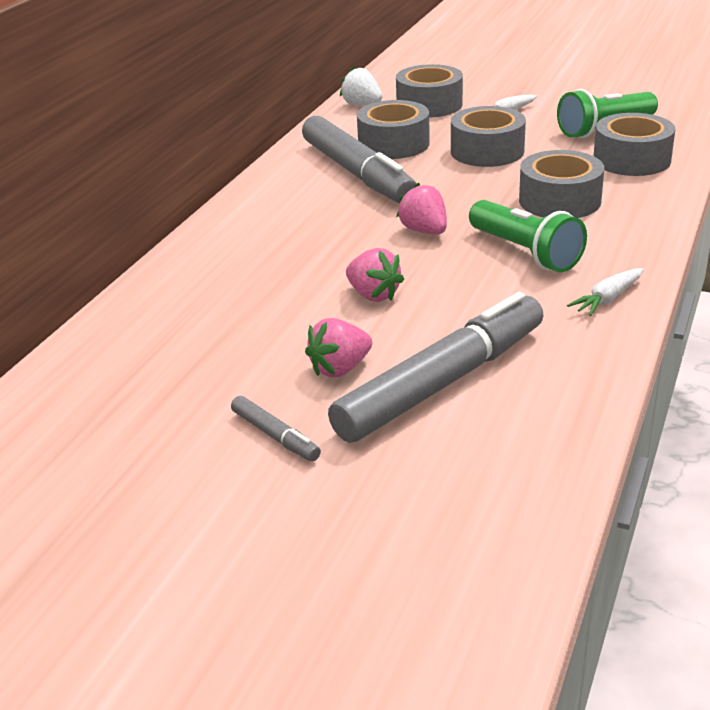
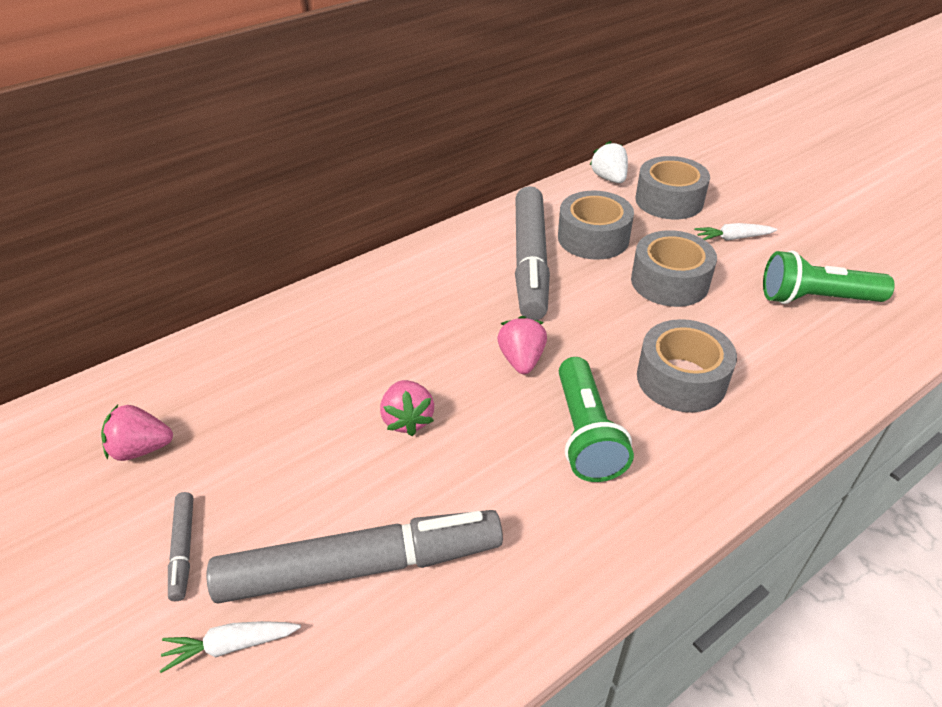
camera: 30 degrees right, 10 degrees up
pink strawberry [305,318,372,377] -> pink strawberry moved to [101,405,173,461]
white carrot [567,268,644,316] -> white carrot moved to [160,621,301,673]
grey tape [594,113,675,176] -> none

